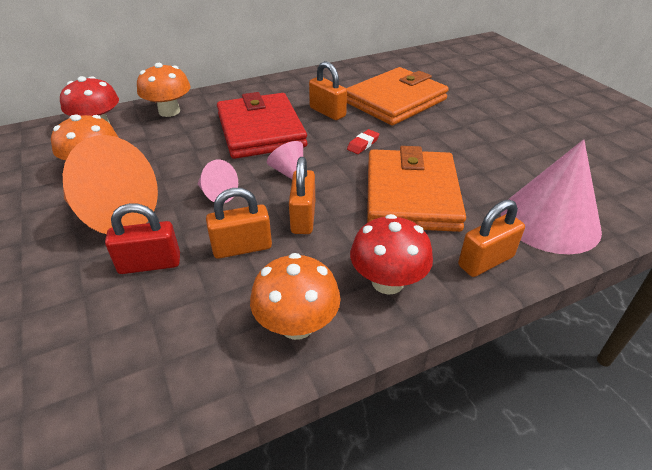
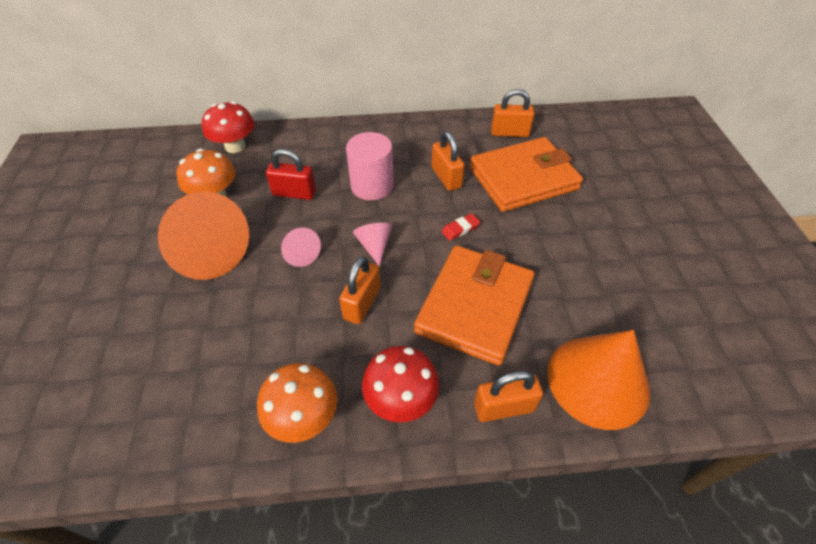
camera: 20 degrees right, 10 degrees up
red padlock [105,203,180,274] -> red padlock moved to [266,149,316,200]
orange mushroom [137,63,191,117] -> none
orange padlock [206,188,272,259] -> orange padlock moved to [491,89,535,137]
red wallet [217,92,307,159] -> pink cylinder [346,132,394,201]
pink cone [501,139,602,254] -> orange cone [548,330,650,430]

